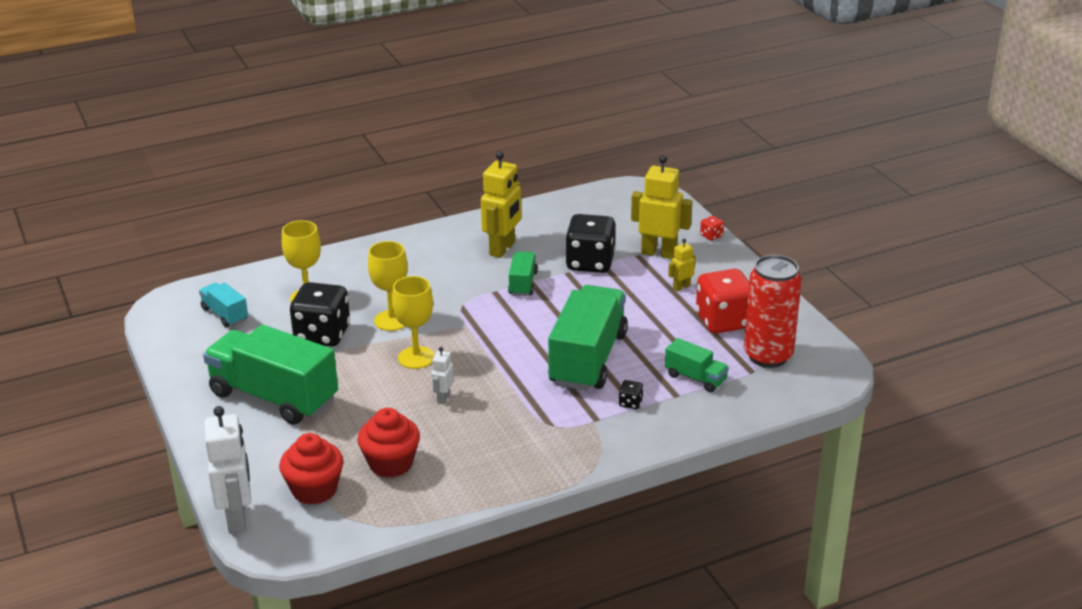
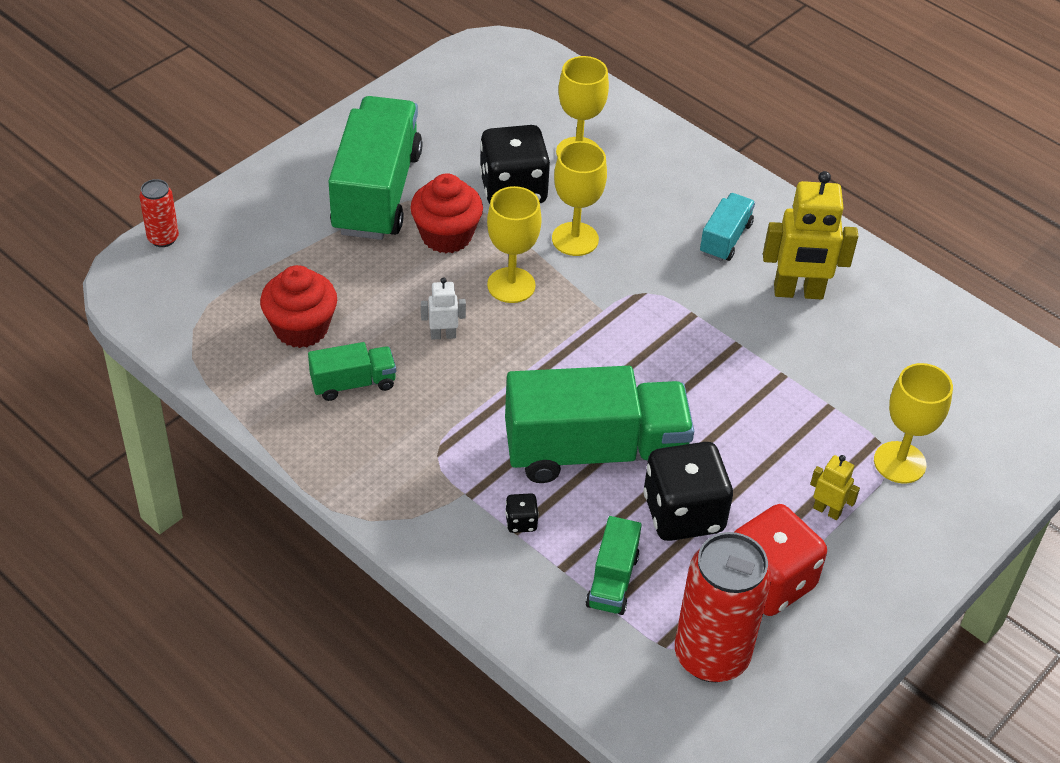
camera: 65 degrees right, 15 degrees up
turquoise truck [199,282,248,327] -> turquoise truck moved to [700,193,755,261]
white robot [204,406,251,534] -> red can [139,179,179,247]
red cupcake [279,433,343,505] -> red cupcake moved to [410,173,483,253]
green truck [508,251,538,296] -> green truck moved to [308,342,396,401]
black dice [565,214,616,273] -> black dice moved to [643,442,733,541]
yellow robot [631,155,692,259] -> yellow goblet [874,363,953,484]
red dice [700,216,724,241] -> none

